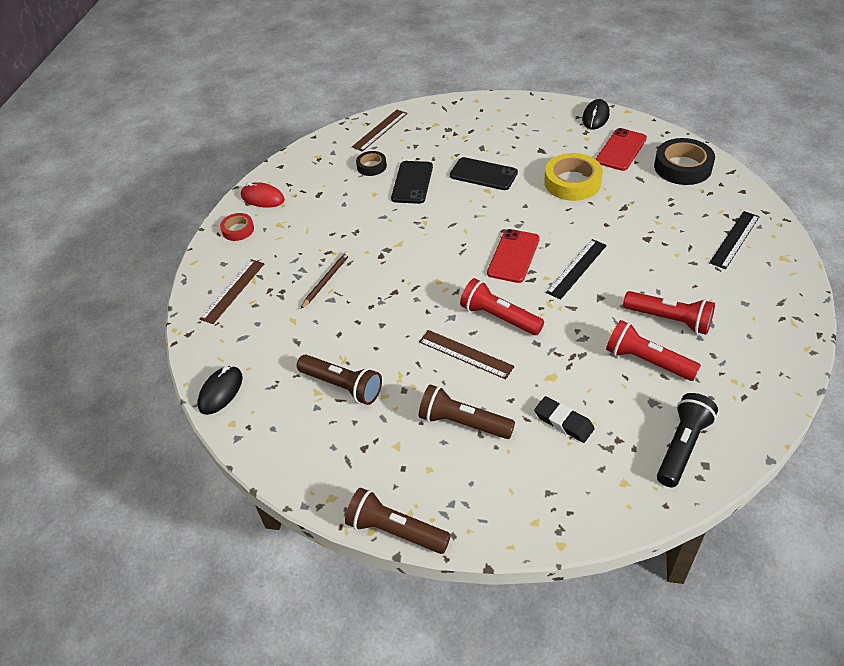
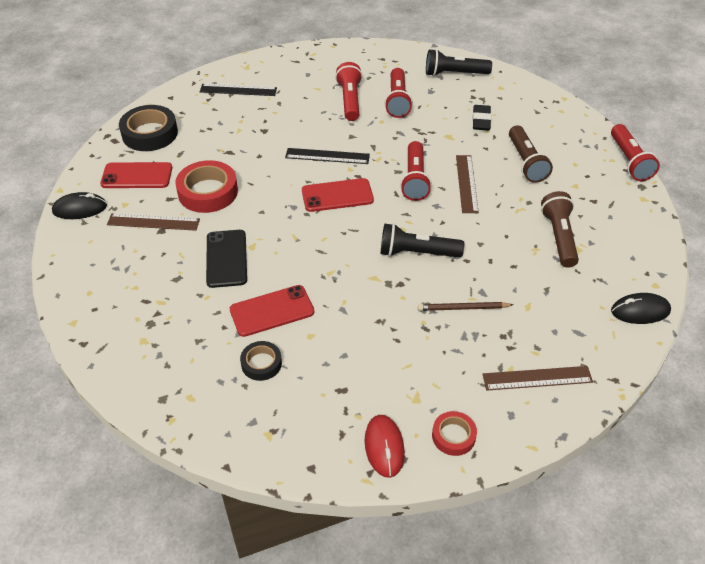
camera: 125 degrees left, 0 degrees up
brown flashlight [345,488,451,554] -> red flashlight [611,124,660,181]
brown ruler [352,110,408,152] -> brown ruler moved to [107,213,200,231]
black phone [391,161,433,204] -> red phone [230,285,314,337]
yellow tape [544,153,603,201] -> red tape [175,160,238,213]
none -> black flashlight [381,223,464,257]

